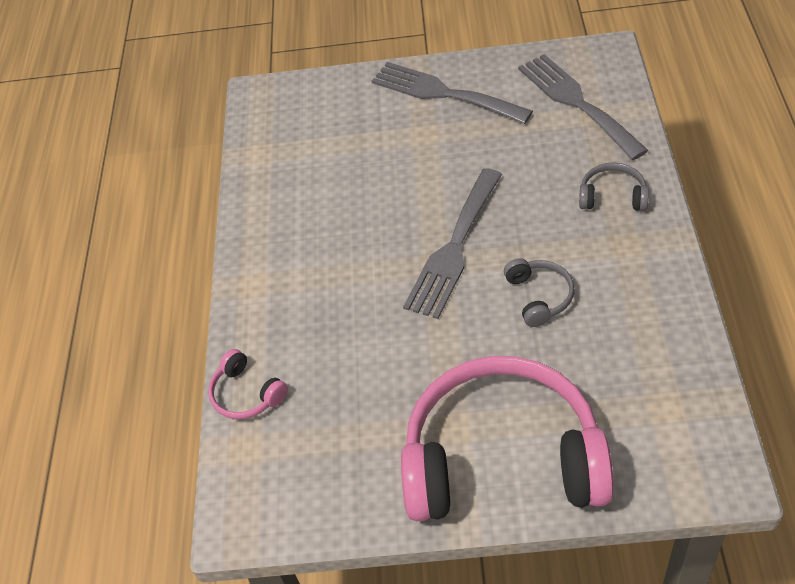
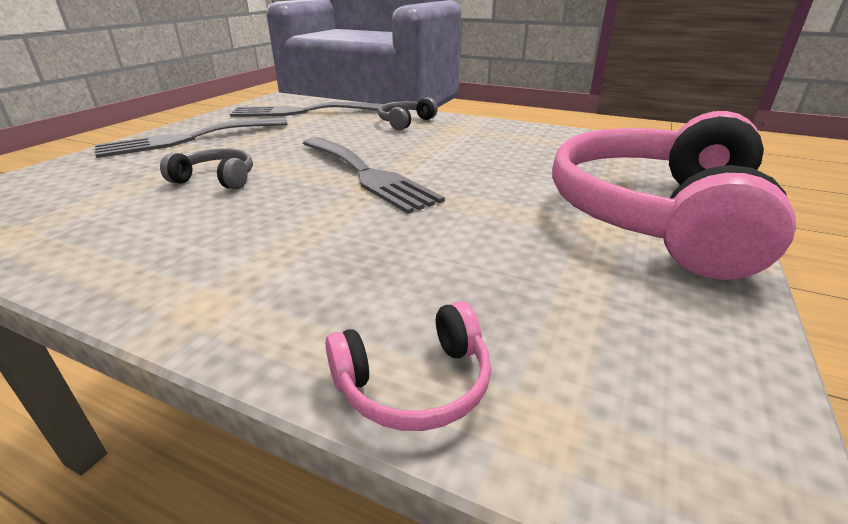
camera: 70 degrees left, 20 degrees down
grey headphones [504,258,574,327] -> grey headphones moved to [160,148,253,189]

